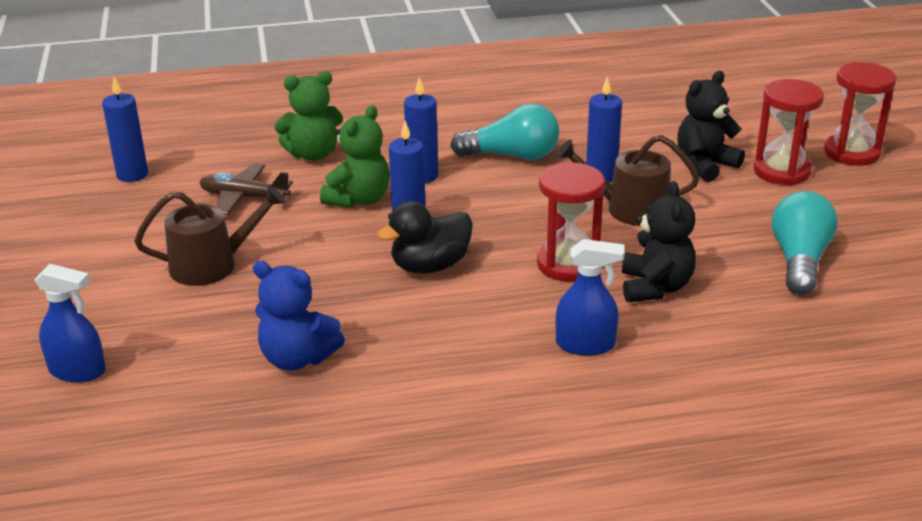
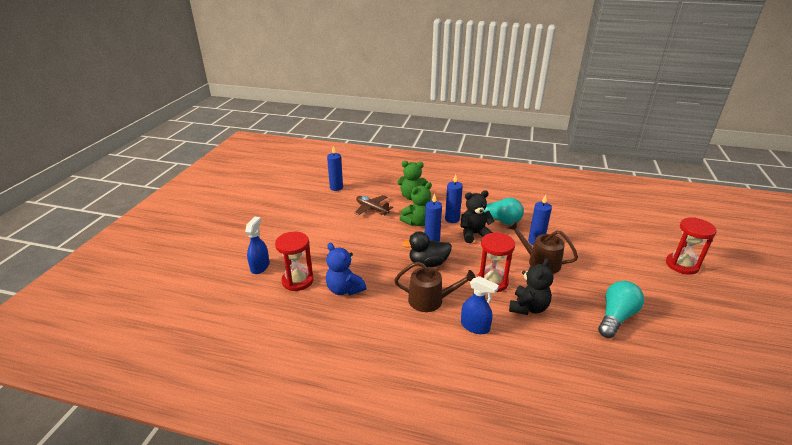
camera: 25 degrees right, 0 degrees up
blue spray bottle [34,264,106,383] -> blue spray bottle turned 120 degrees counterclockwise [245,217,269,274]
brown watering can [134,185,286,286] -> brown watering can moved to [394,262,476,312]
black teddy bear [677,71,745,182] -> black teddy bear moved to [460,191,495,243]
red hourglass [754,79,824,185] -> red hourglass moved to [275,232,314,291]

